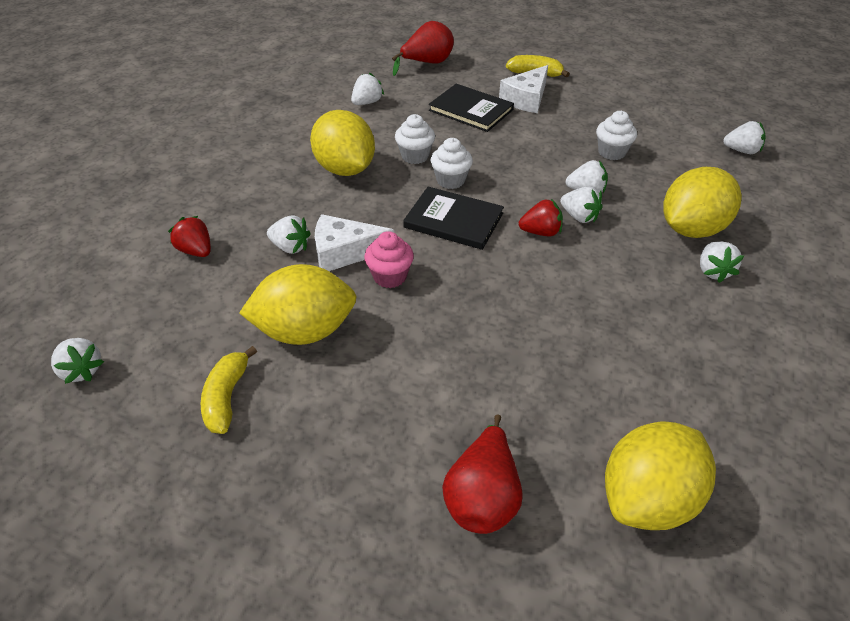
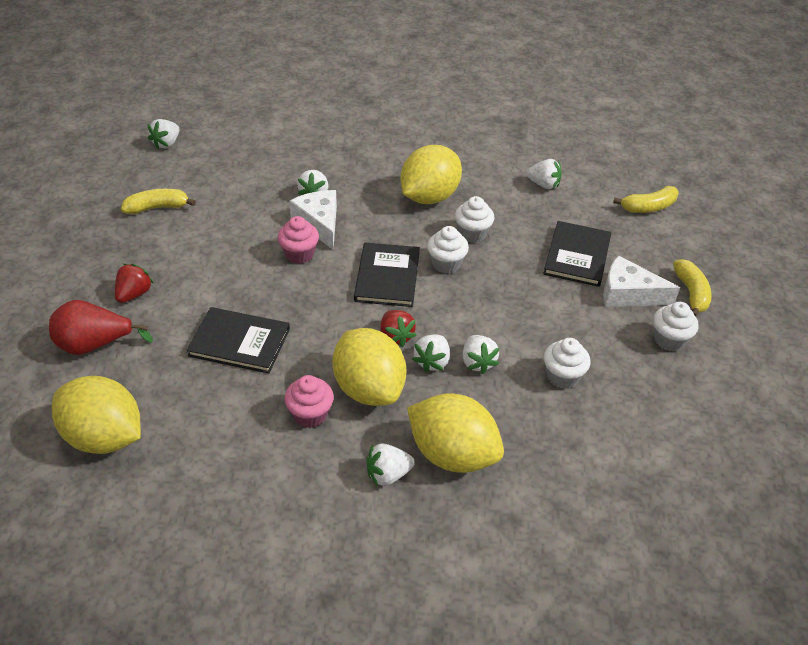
camera: 70 degrees right, 0 degrees up
red strawberry [168,216,211,257] -> red strawberry moved to [115,264,154,303]
yellow lemon [239,264,357,345] -> yellow lemon moved to [333,328,407,406]
red pear [392,21,454,76] -> yellow banana [613,186,679,213]
white strawberry [723,121,766,154] -> none
none -> black book [187,307,290,373]
none -> pink cupcake [284,375,334,428]
none -> white cupcake [653,302,699,351]

